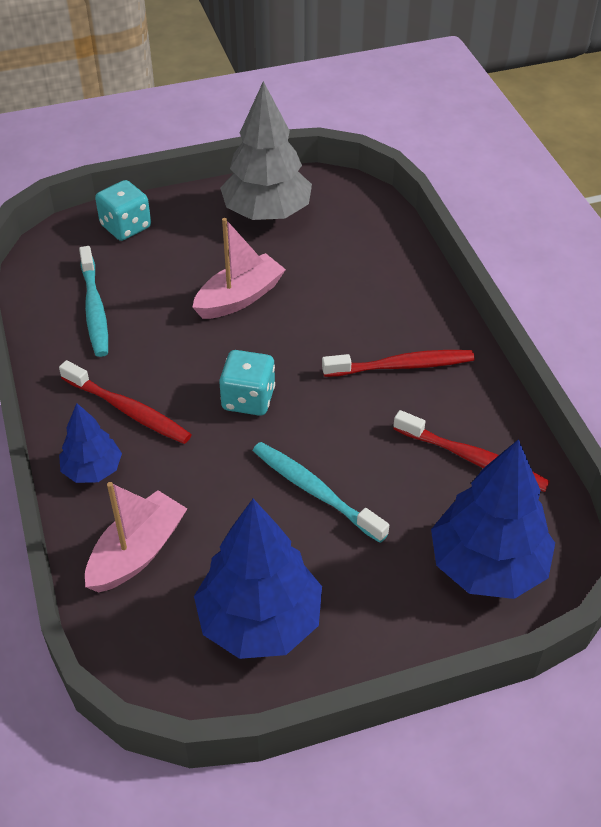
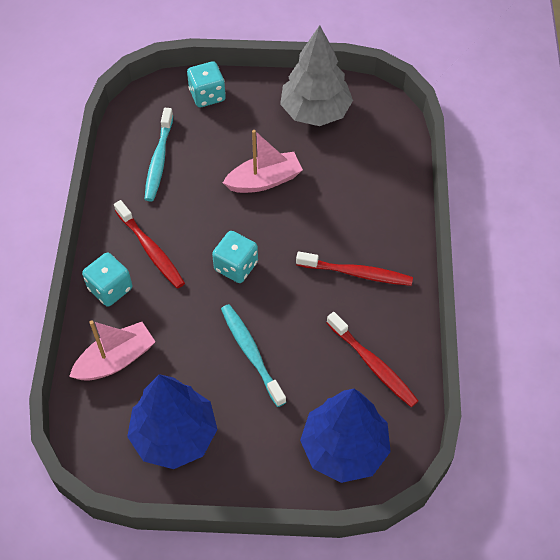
camera: 20 degrees right, 10 degrees up
blue tree [59,403,122,483] -> turquoise dice [82,253,132,307]

